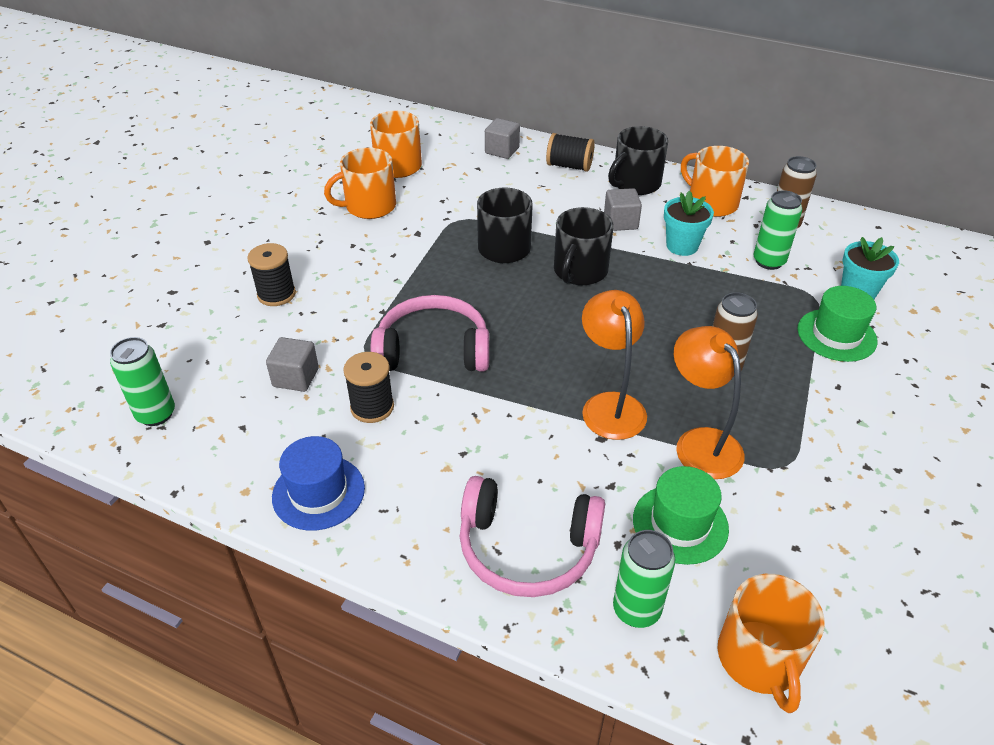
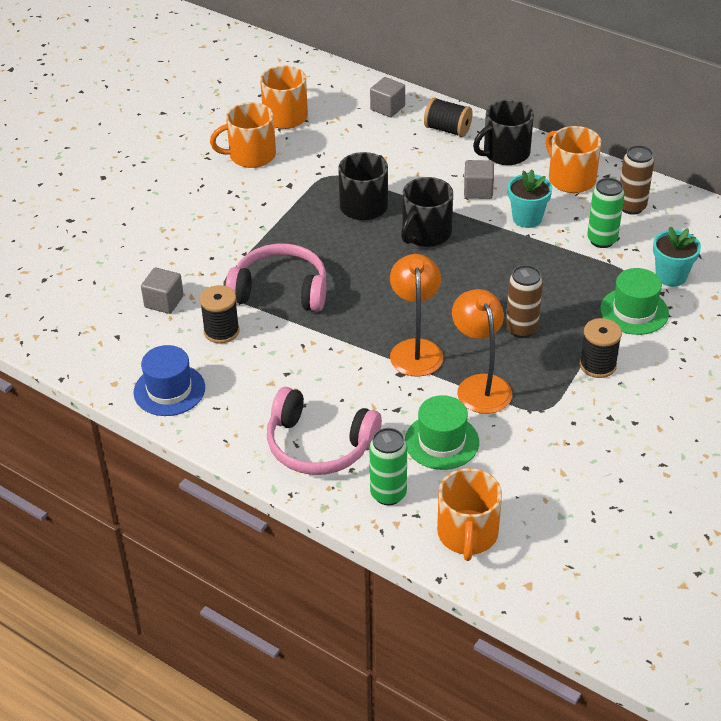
camera: 10 degrees right, 0 degrees up
green can [110,337,175,426] -> none
black spool [247,243,296,306] -> black spool moved to [580,318,622,378]

